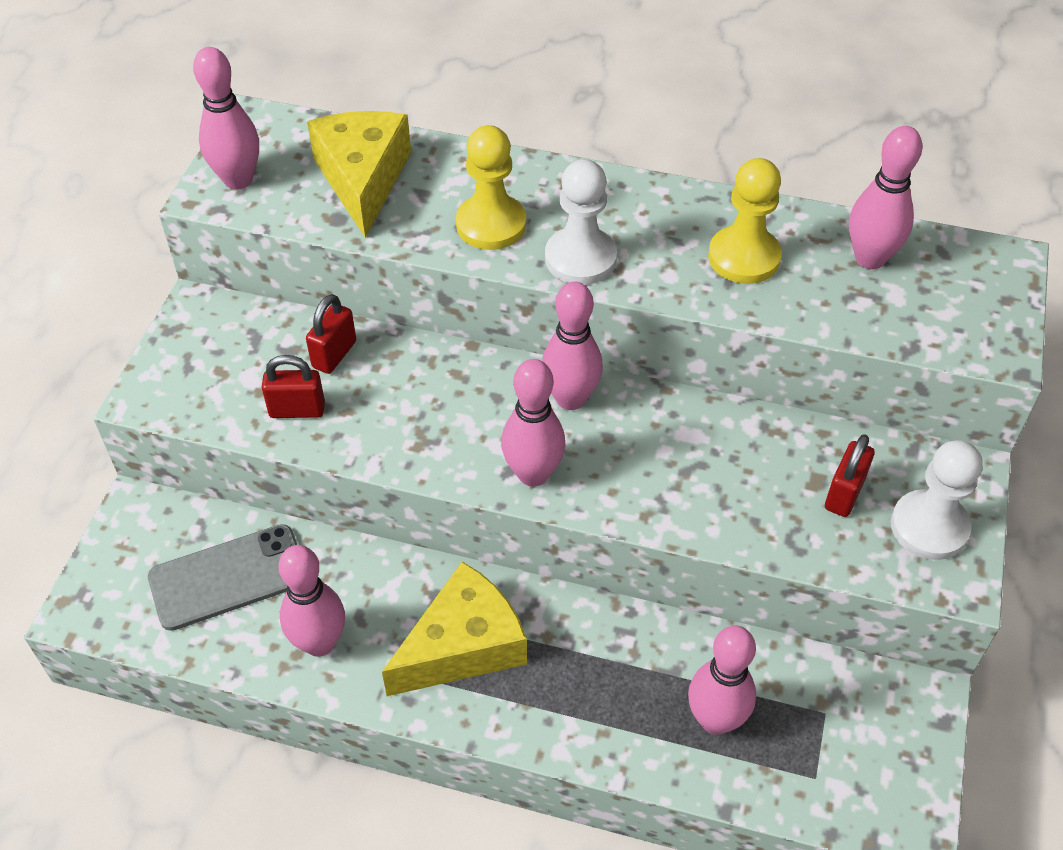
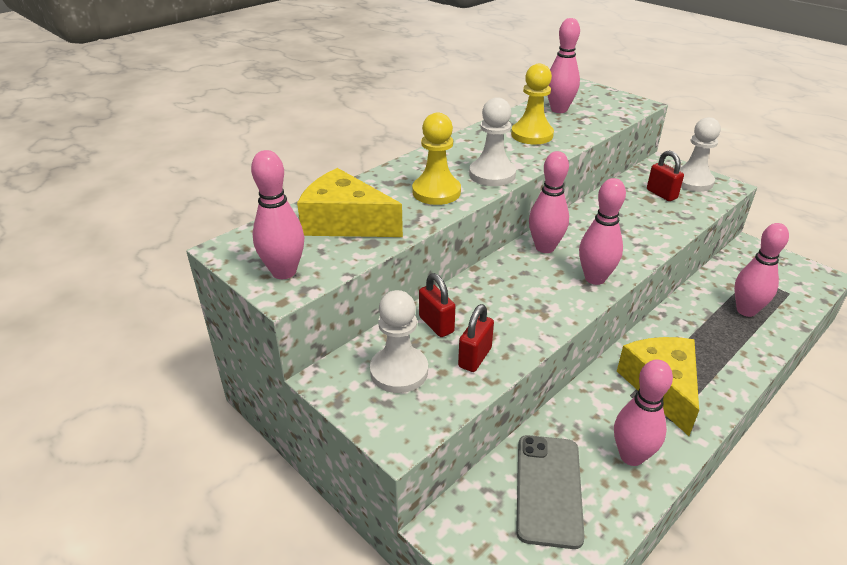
camera: 60 degrees left, 15 degrees down
none -> white pawn [370,290,428,393]

